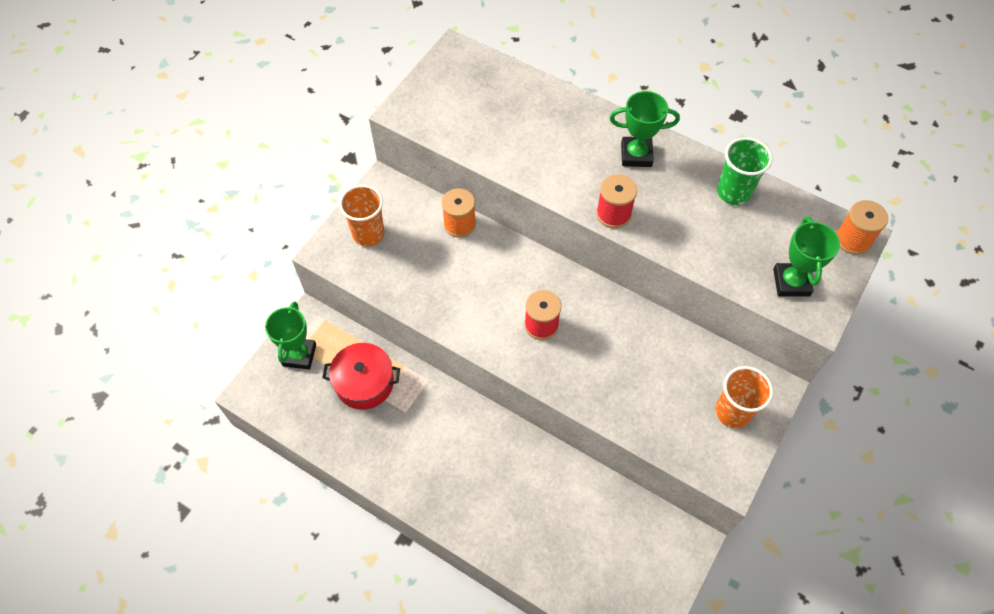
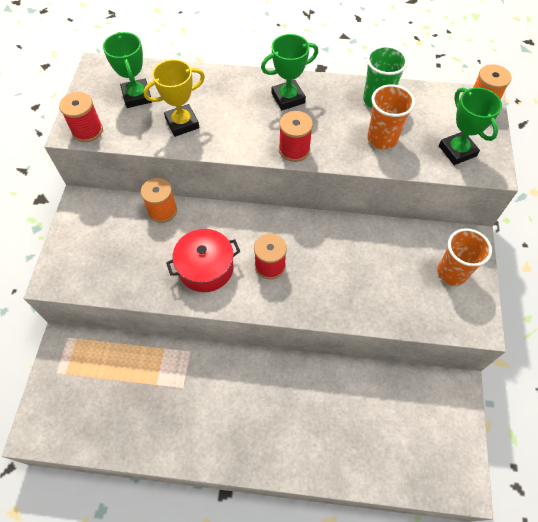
camera: 25 degrees left, 0 degrees up
green trophy [265,301,316,370] -> green trophy moved to [103,32,152,108]
red pot [322,343,400,410] -> red pot moved to [166,229,240,292]
orange cup [339,185,384,246] -> orange cup moved to [367,84,415,149]
none -> red spool [59,92,103,142]
none -> yellow trophy [143,59,205,137]

